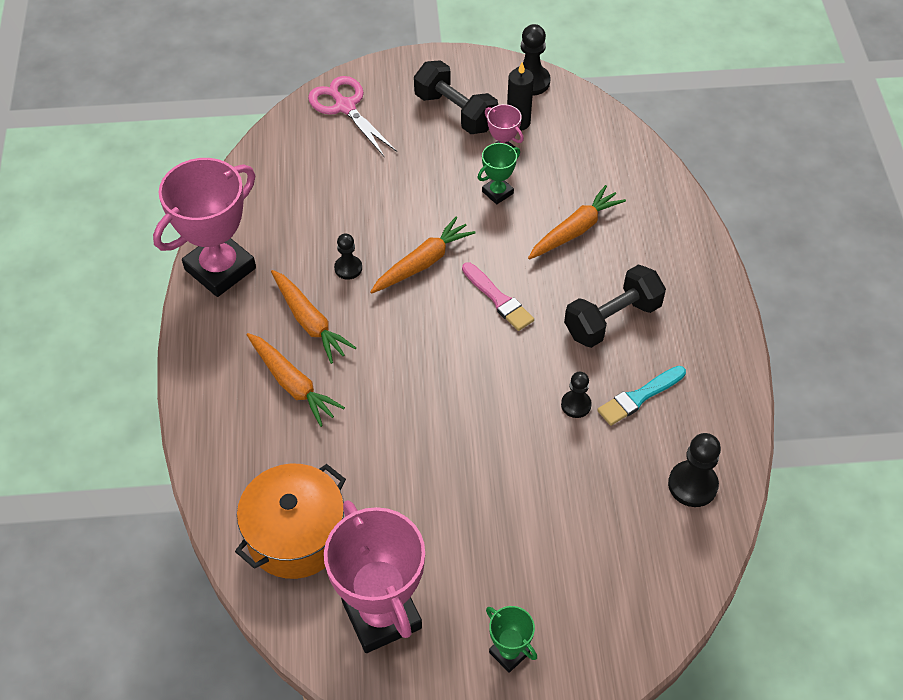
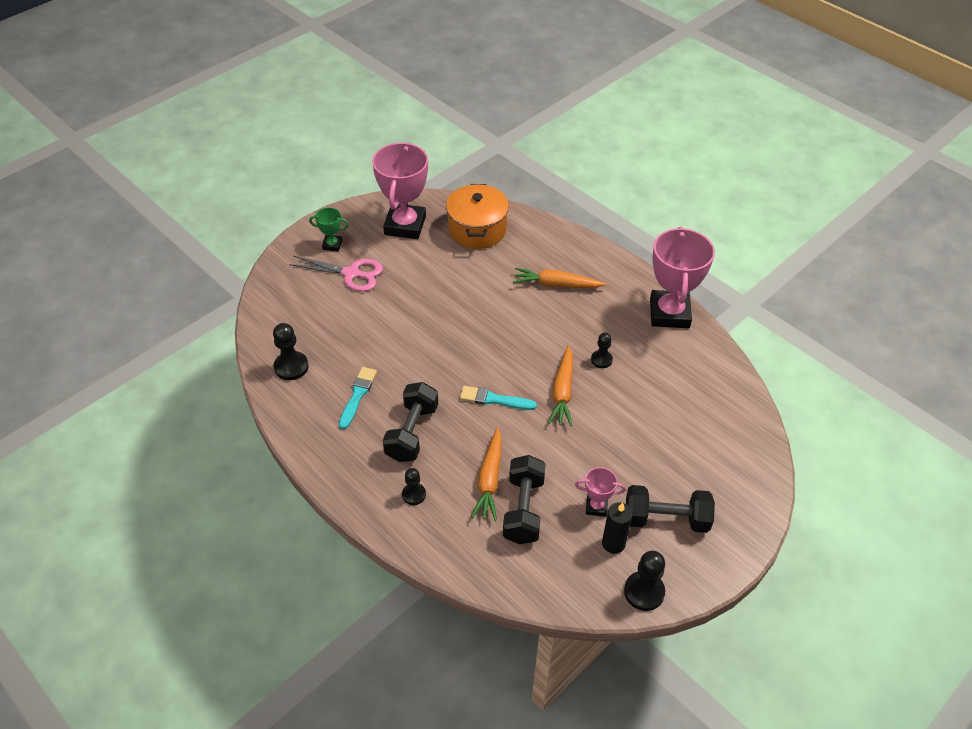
camera: 140 degrees right, 5 degrees down
orange carrot [271,270,356,364] -> none
pink scissors [308,76,397,156] -> pink scissors moved to [289,256,383,292]
pink trophy [324,500,425,653] -> pink trophy turned 75 degrees clockwise [372,142,428,239]
pink brush [462,262,534,331] -> turquoise brush [460,386,537,410]
green trophy [478,143,520,204] -> none
black pawn [561,372,592,418] -> black pawn moved to [402,468,426,505]
none -> black dumbbell [503,455,546,544]

